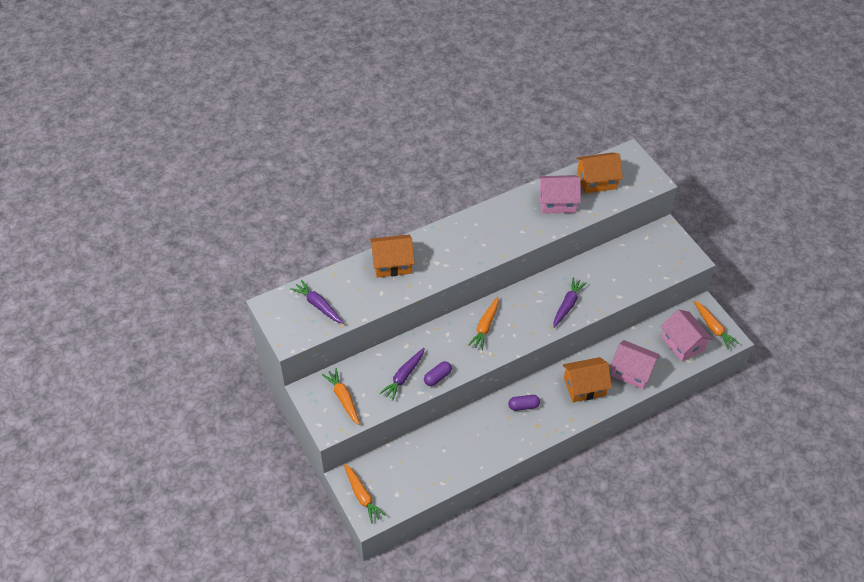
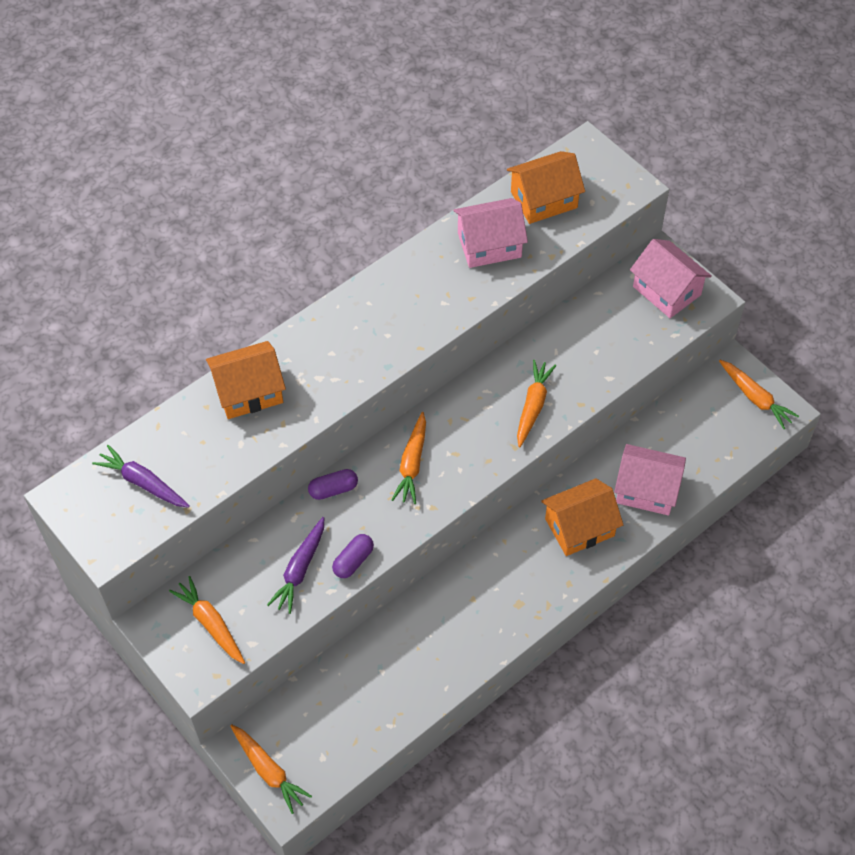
camera: 10 degrees left, 5 degrees up
purple capsule [508,395,540,411] -> purple capsule moved to [308,469,358,500]
purple carrot [553,277,587,328] -> orange carrot [517,360,556,447]
pink house [660,309,713,362] -> pink house moved to [630,239,712,318]

